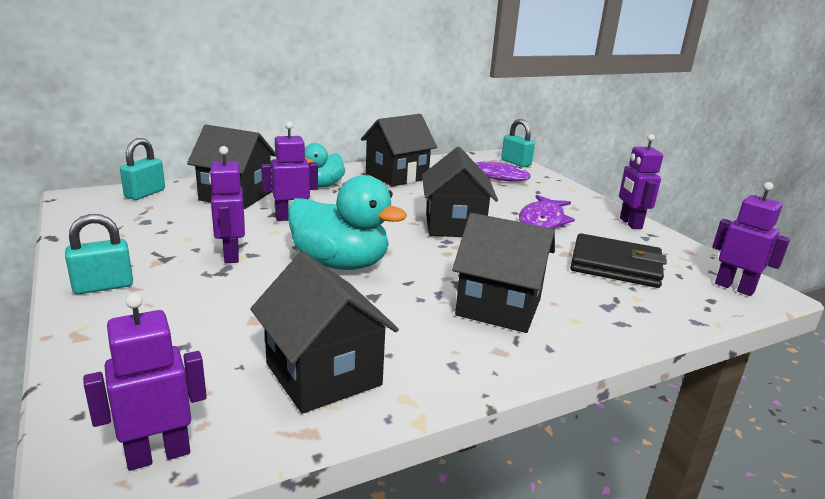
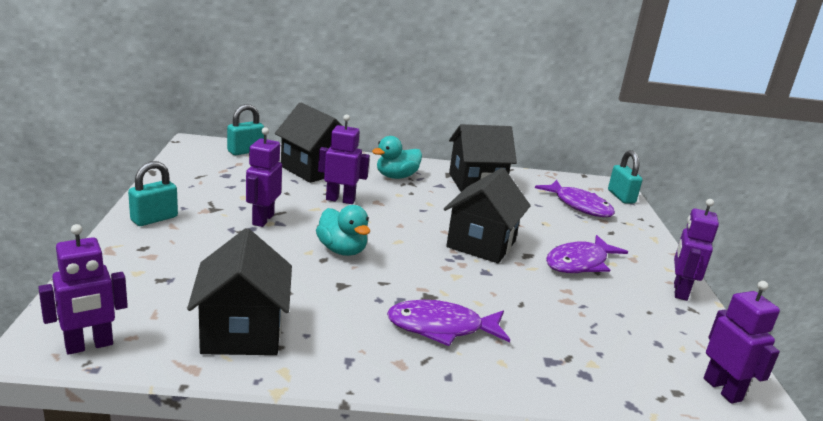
camera: 25 degrees right, 0 degrees up
turquoise padlock [65,214,133,294] -> turquoise padlock turned 45 degrees counterclockwise [128,161,178,226]
purple robot [83,293,207,471] -> purple robot turned 150 degrees clockwise [38,224,128,355]
turquoise duck [288,175,407,270] -> turquoise duck [316,205,370,256], size x0.63
black house [452,213,555,333] -> purple fish [387,300,510,346]
black wallet [570,233,667,288] -> none

